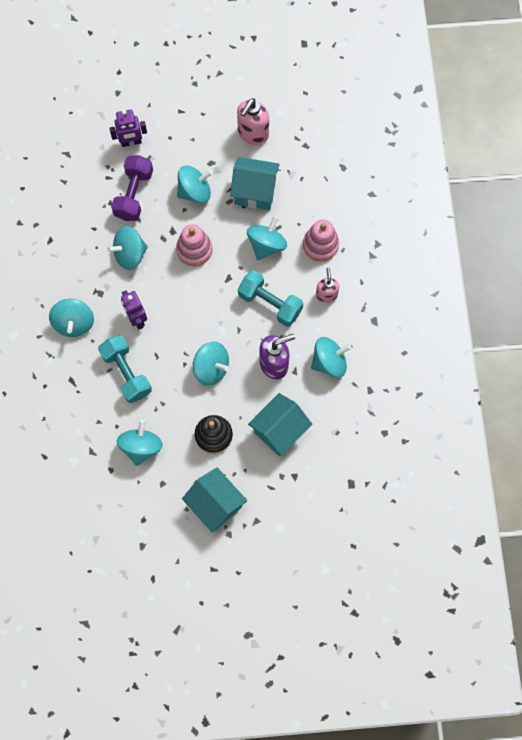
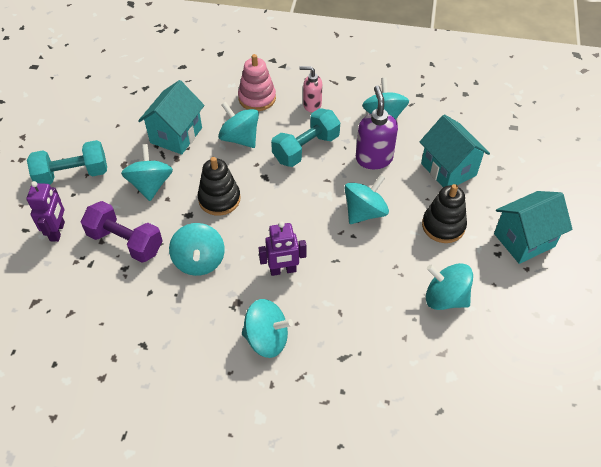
camera: 75 degrees left, 20 degrees down
turquoise dumbbell [98,335,152,403] -> turquoise dumbbell moved to [27,140,107,185]
pink stacking toy [176,224,213,266] -> black stacking toy [198,157,241,216]
pink soap dispenser [237,98,269,145] -> none

